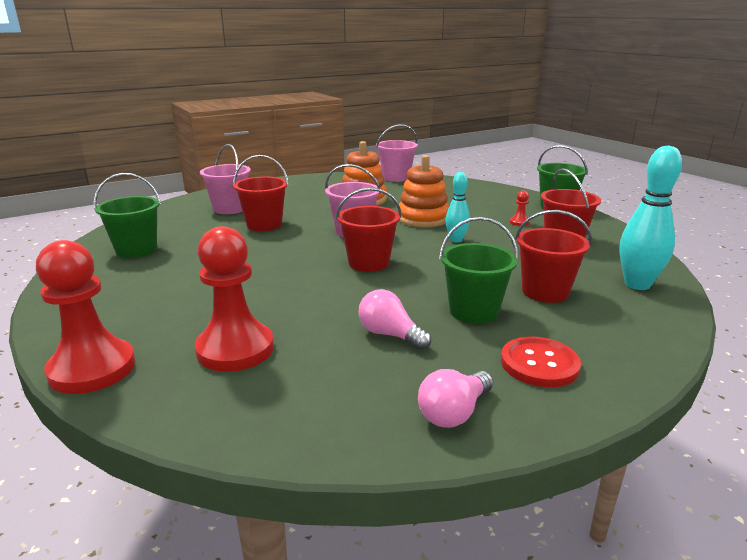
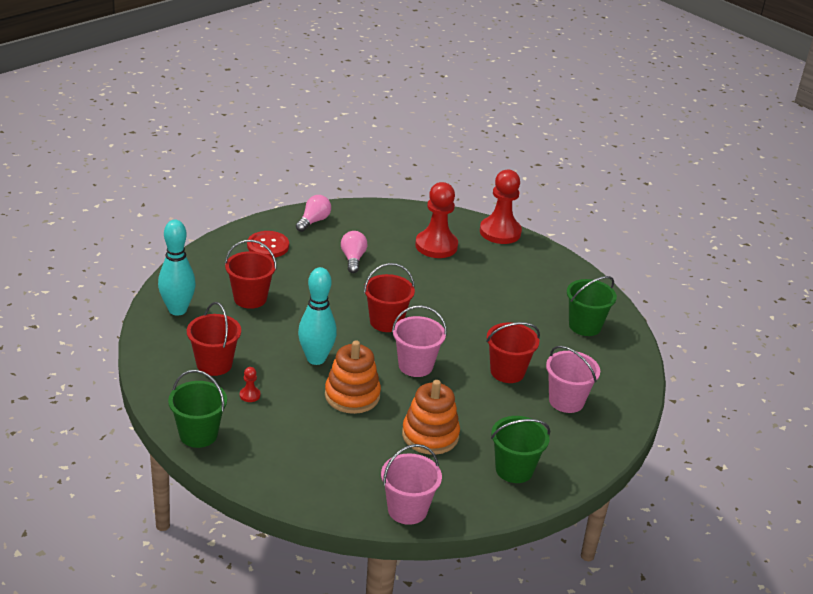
camera: 165 degrees right, 10 degrees up
pink light bulb [358,289,431,350] -> pink light bulb turned 120 degrees counterclockwise [341,231,367,273]
green bucket [439,217,518,324] -> green bucket moved to [491,416,550,483]
turquoise bowling pin [445,172,470,242] -> turquoise bowling pin [298,267,337,365], size x1.68

